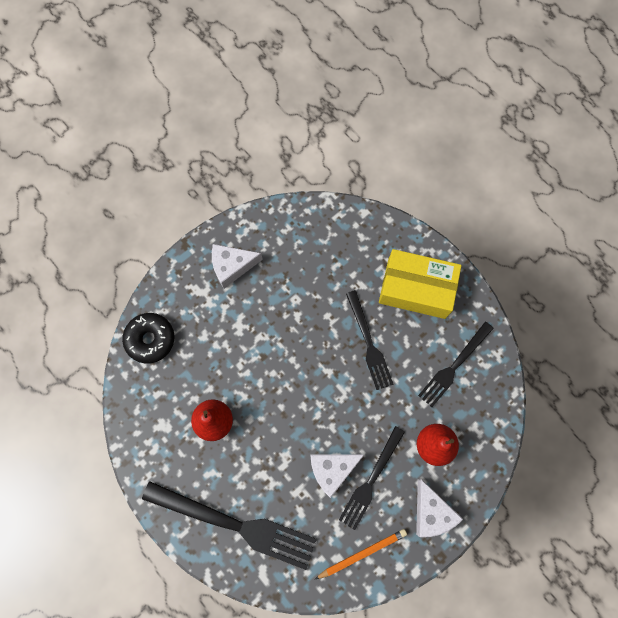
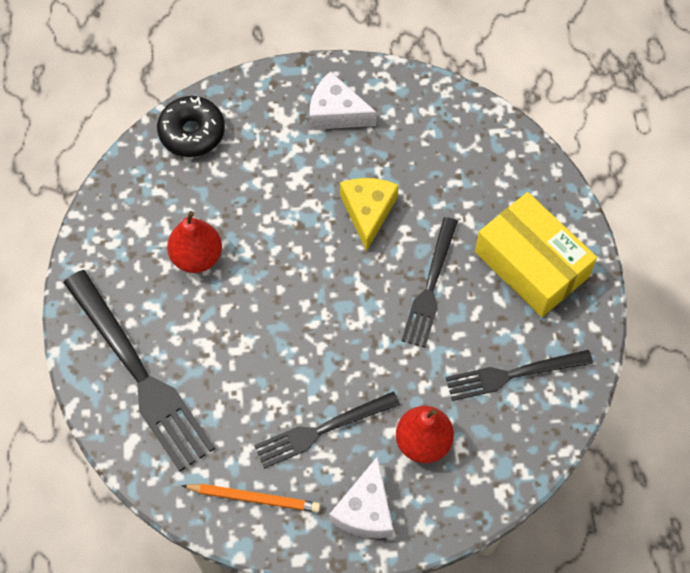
camera: 35 degrees right, 10 degrees down
white cheese [310,455,364,498] -> none
none -> yellow cheese [340,178,399,252]

